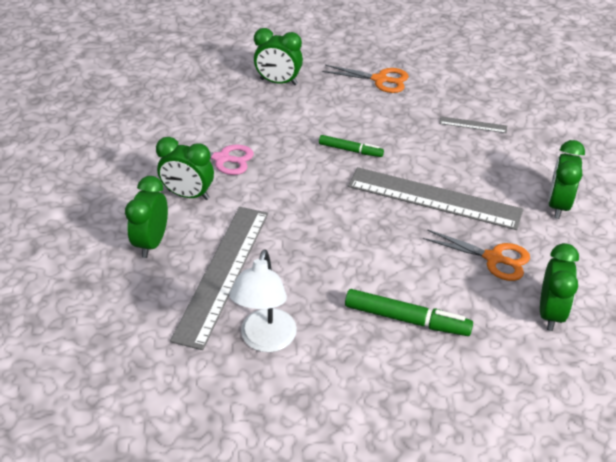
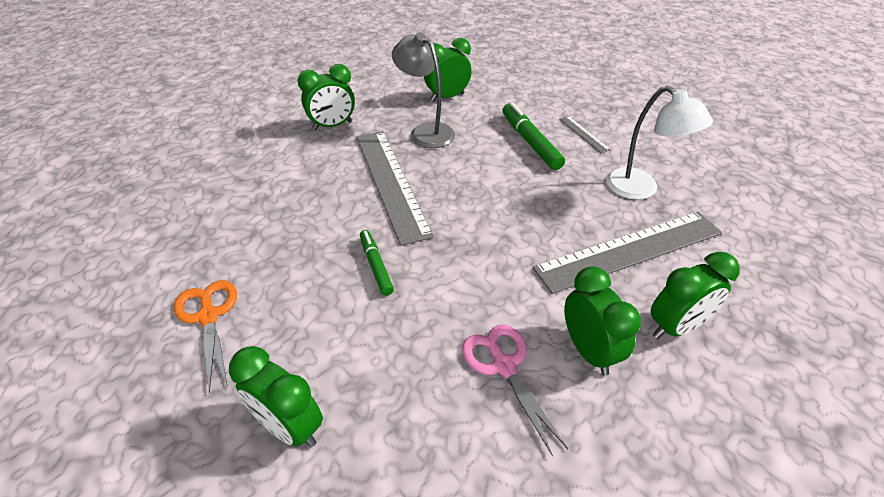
camera: 130 degrees left, 0 degrees up
white lamp [229,249,297,352] -> white lamp turned 75 degrees clockwise [606,86,713,200]
green clock [254,28,303,85] -> green clock turned 150 degrees clockwise [229,346,323,447]
orange scissors [423,229,530,281] -> grey lamp [392,32,455,148]
grey ruler [439,116,507,133] -> grey ruler moved to [559,116,611,153]

